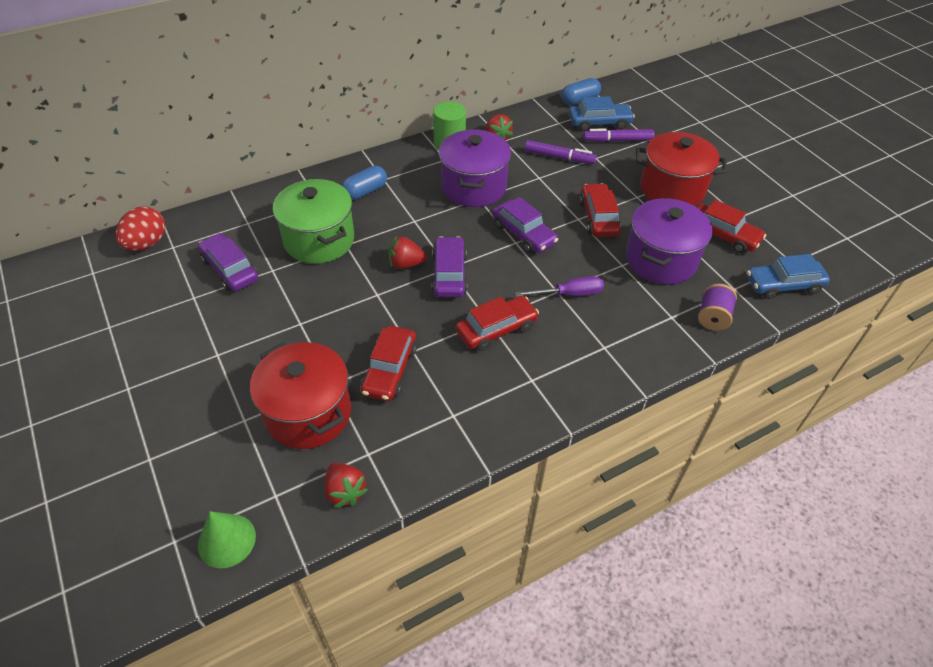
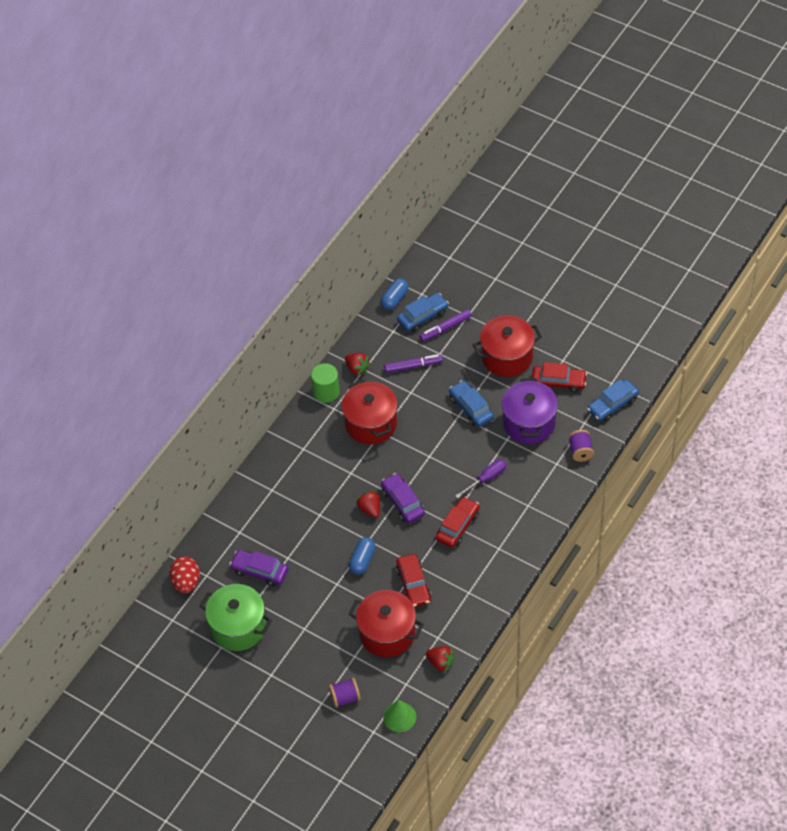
camera: 25 degrees left, 5 degrees up
green pot [273,179,354,264] -> green pot moved to [199,584,272,651]
blue capsule [342,166,387,200] -> blue capsule moved to [349,537,375,575]
red strawberry [388,236,427,269] -> red strawberry turned 90 degrees clockwise [356,490,380,518]
purple pot [439,130,511,207] -> red pot [342,380,398,445]
purple car [492,197,558,253] -> none
red car [579,183,621,237] -> blue car [449,380,494,427]
none -> purple spool [329,678,361,707]

